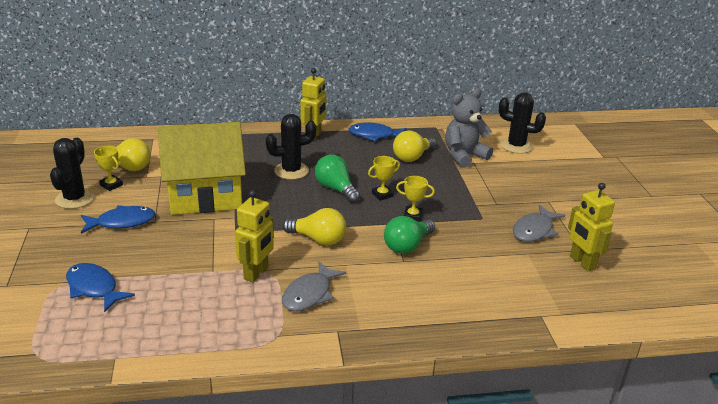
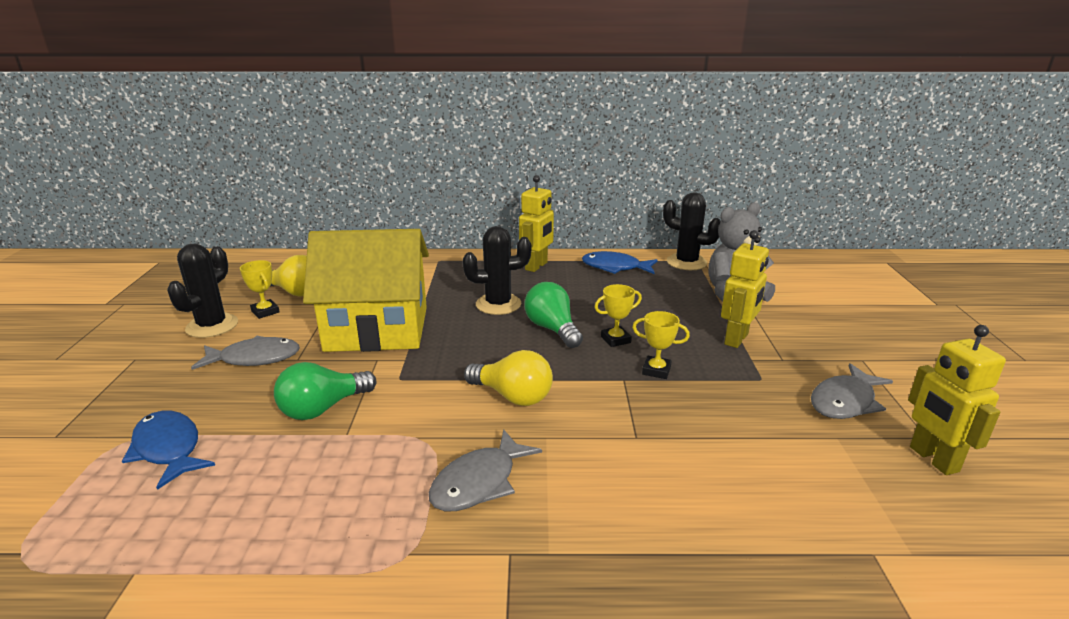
camera: 10 degrees right, 5 degrees down
blue fish [81,205,156,234] -> grey fish [191,336,300,370]
yellow robot [235,190,274,283] -> yellow robot moved to [721,230,769,348]
green light bulb [384,216,435,254] -> green light bulb moved to [274,362,376,420]
yellow light bulb [393,131,436,162] -> none
black cactus [499,93,546,154] -> black cactus moved to [663,192,720,270]

